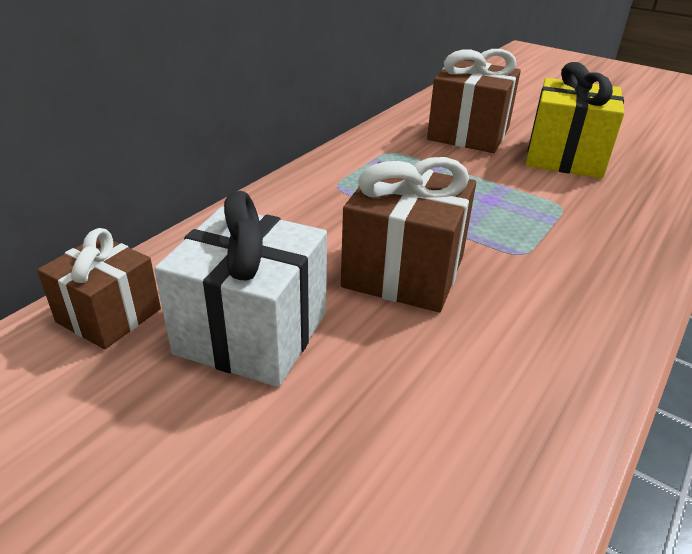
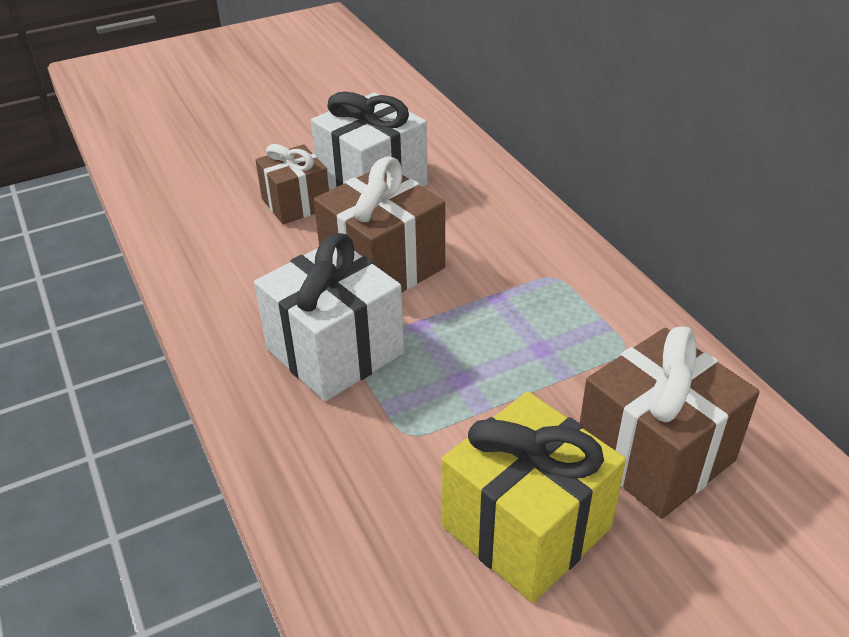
camera: 120 degrees right, 5 degrees up
brown gift [37,228,161,349] -> brown gift moved to [256,144,329,224]
none -> white gift [254,233,404,401]

